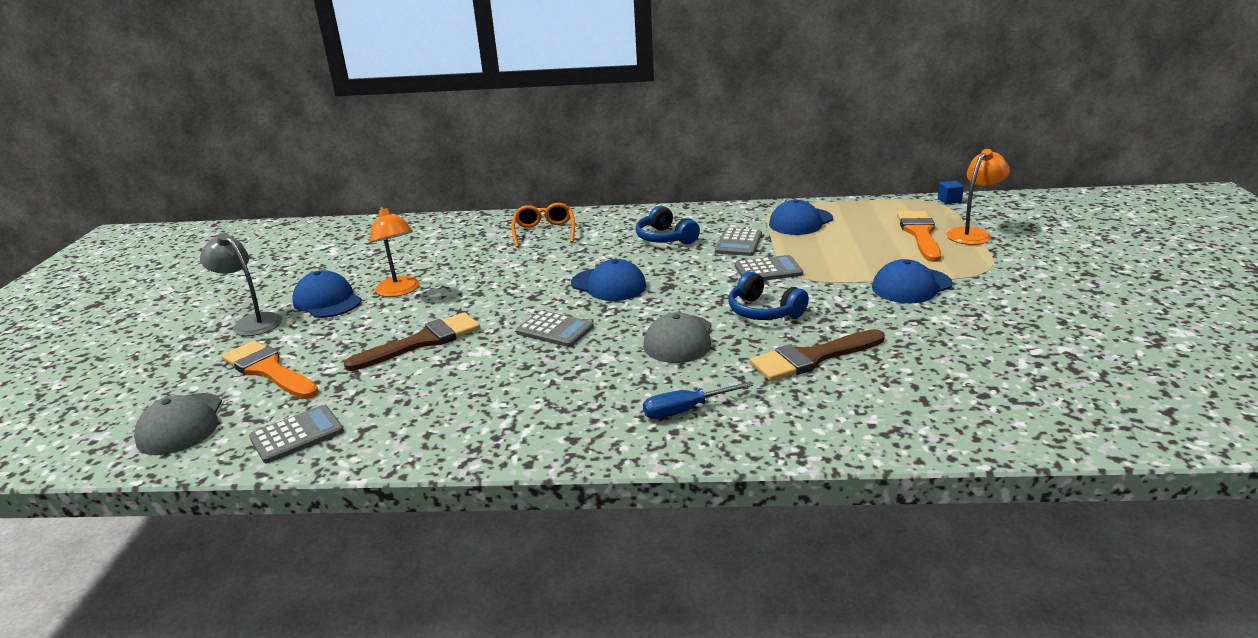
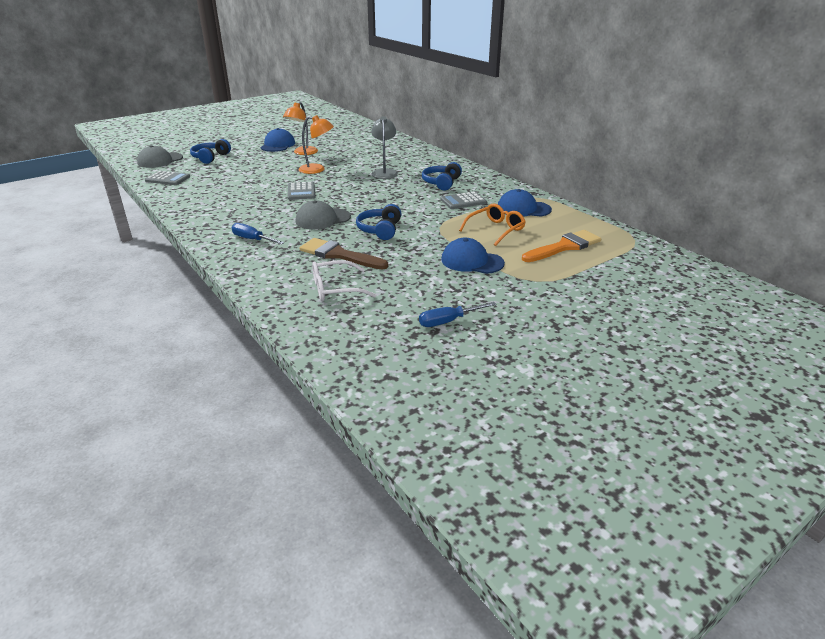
camera: 50 degrees right, 5 degrees up
grey lamp [200,233,282,336] -> grey lamp moved to [371,116,398,179]
orange brush [221,341,319,399] -> blue headphones [190,139,231,164]
brown brush [344,312,480,371] -> none
orange glasses [511,203,575,248] -> orange glasses moved to [459,203,526,246]
blue cap [571,259,646,301] -> none
grey calculator [735,255,803,281] -> none
blue cube [938,181,964,204] -> none
orange lamp [946,149,1010,245] -> orange lamp moved to [298,115,334,174]
none -> white glasses [312,260,376,301]
none -> blue screwdriver [419,302,497,327]

